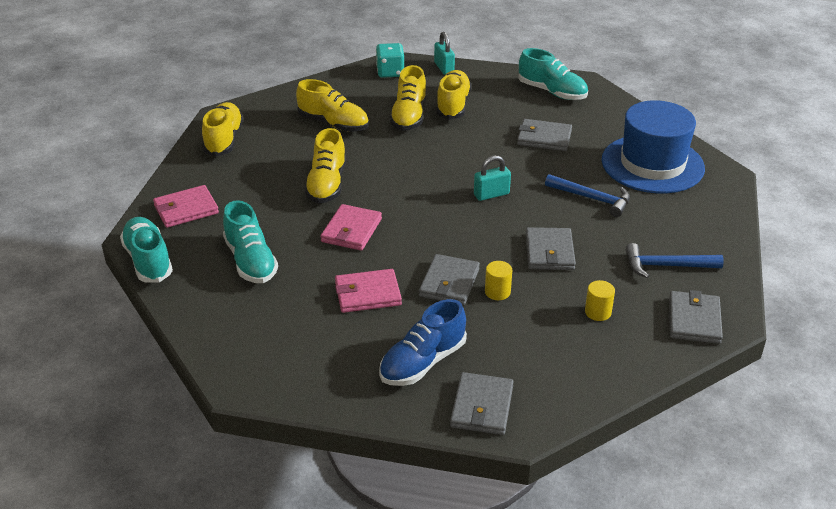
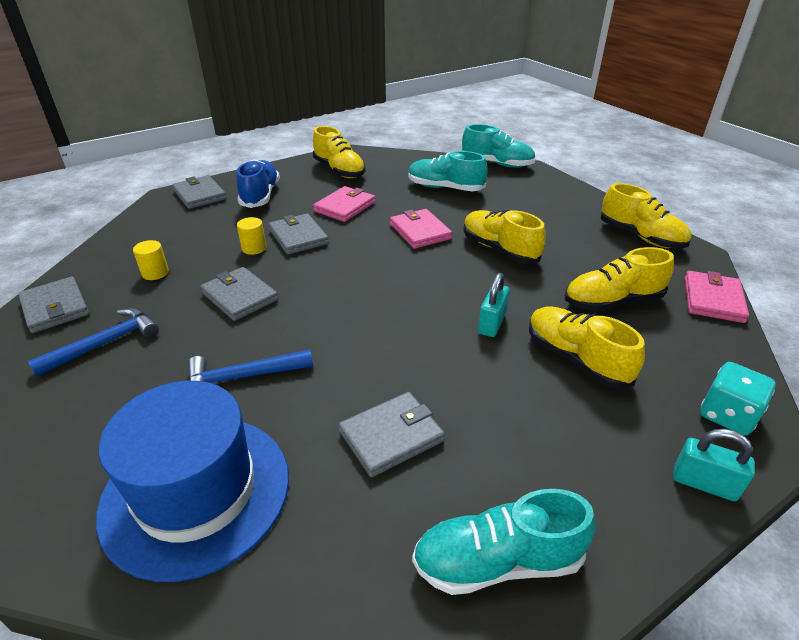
camera: 135 degrees right, 0 degrees up
pink wallet [153,185,219,228] -> pink wallet moved to [685,271,749,323]
yellow shoe [436,70,472,120] -> yellow shoe moved to [313,126,366,178]
turquoise padlock [474,155,511,201] -> turquoise padlock moved to [478,273,510,337]

